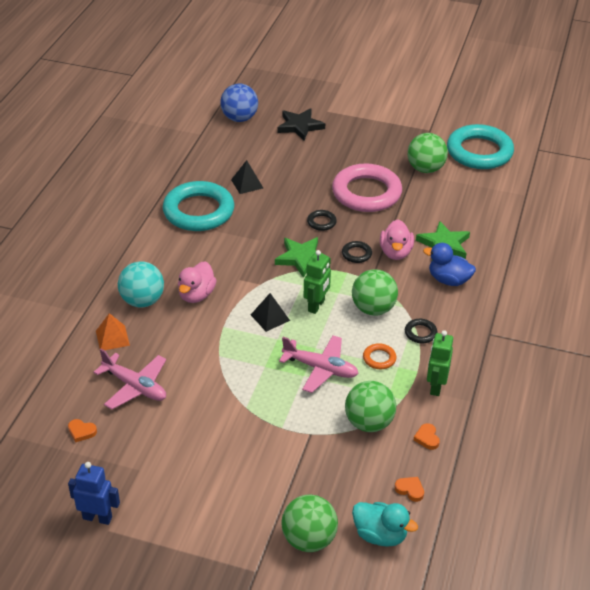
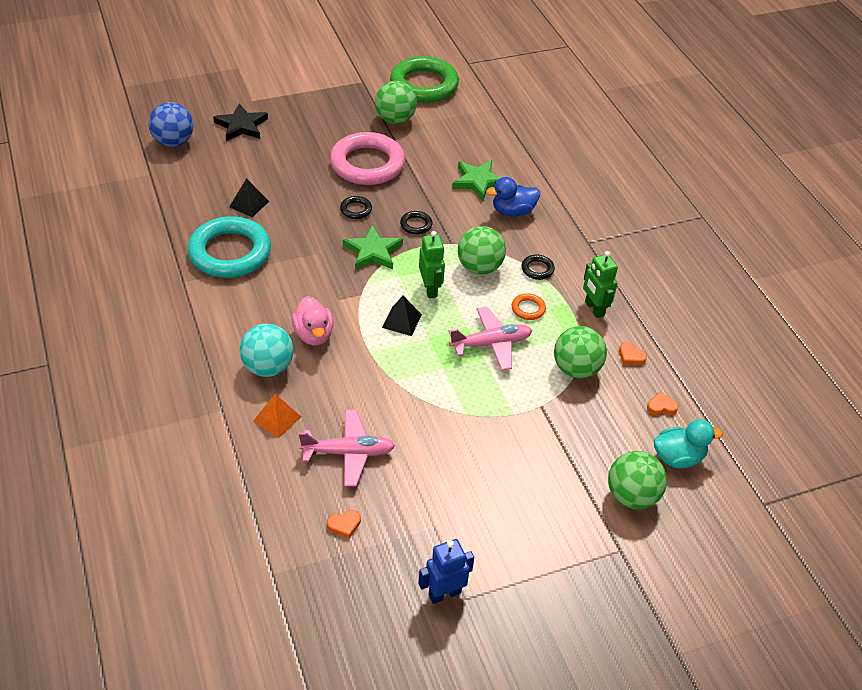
camera: 40 degrees left, 5 degrees up
pink duck [380,220,414,260] -> none
turquoise ring [447,124,514,169] -> green ring [390,56,459,103]

